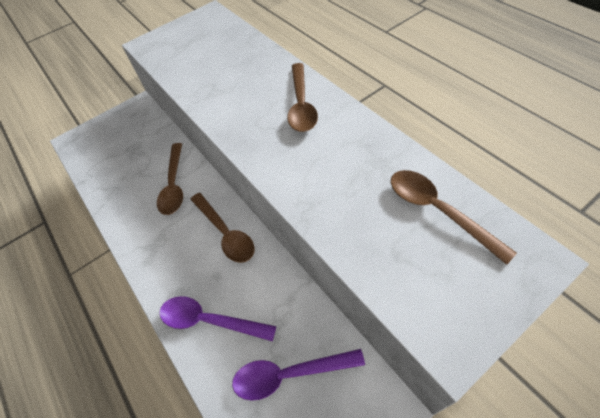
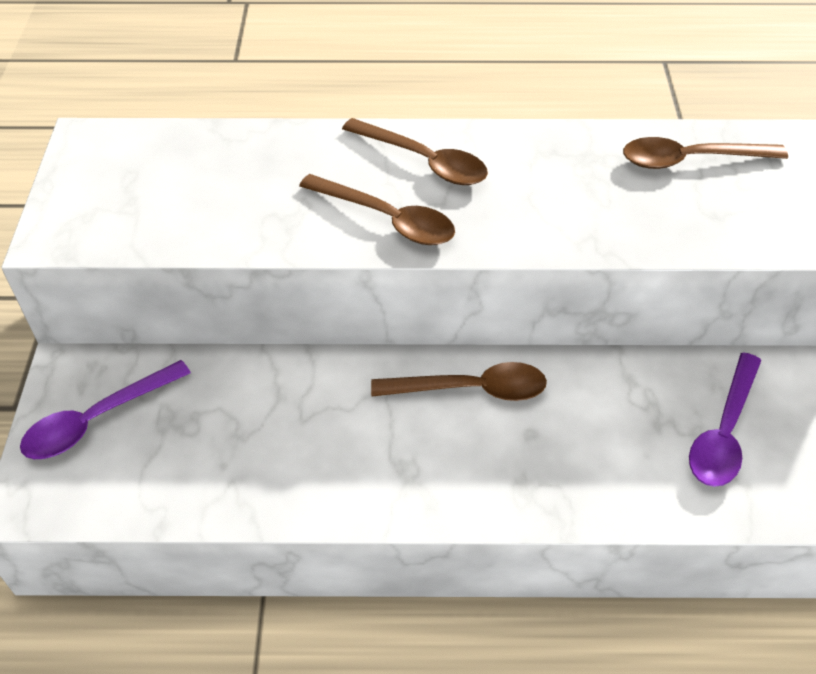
camera: 60 degrees left, 5 degrees down
brown spoon [157,143,183,215] -> brown spoon moved to [299,174,455,245]
purple spoon [160,296,276,341] -> purple spoon moved to [20,360,191,459]

